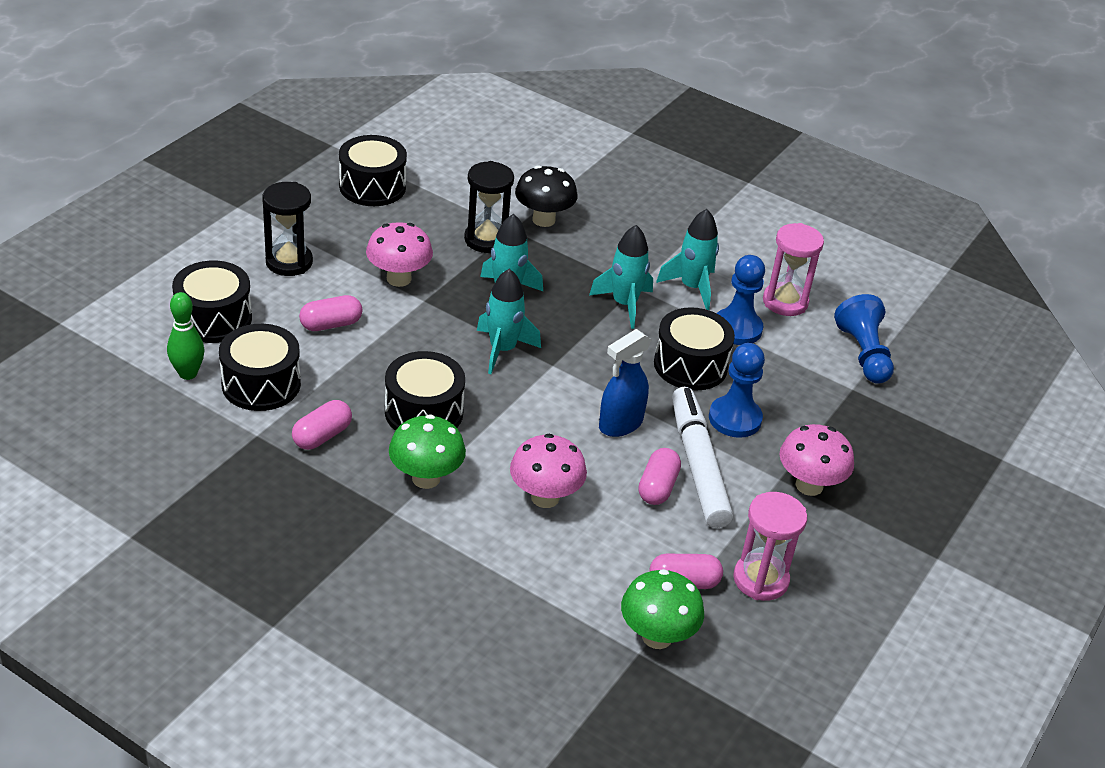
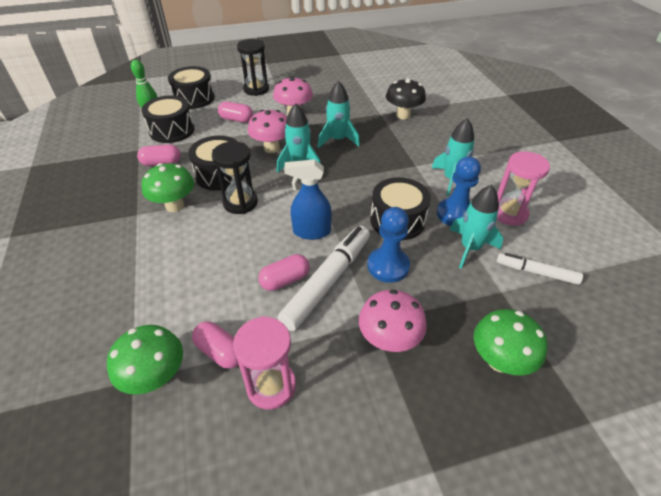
camera: 45 degrees right, 5 degrees up
black drum [339,135,407,206] -> none
black hourglass [464,161,514,253] -> black hourglass moved to [212,141,258,214]
pink mushroom [510,434,587,508] -> pink mushroom moved to [248,110,287,153]
turquoise rocket [589,225,653,329] -> turquoise rocket moved to [450,185,503,269]
blue pawn [834,294,894,384] -> white marker [497,253,583,285]
none -> green mushroom [474,309,548,375]

